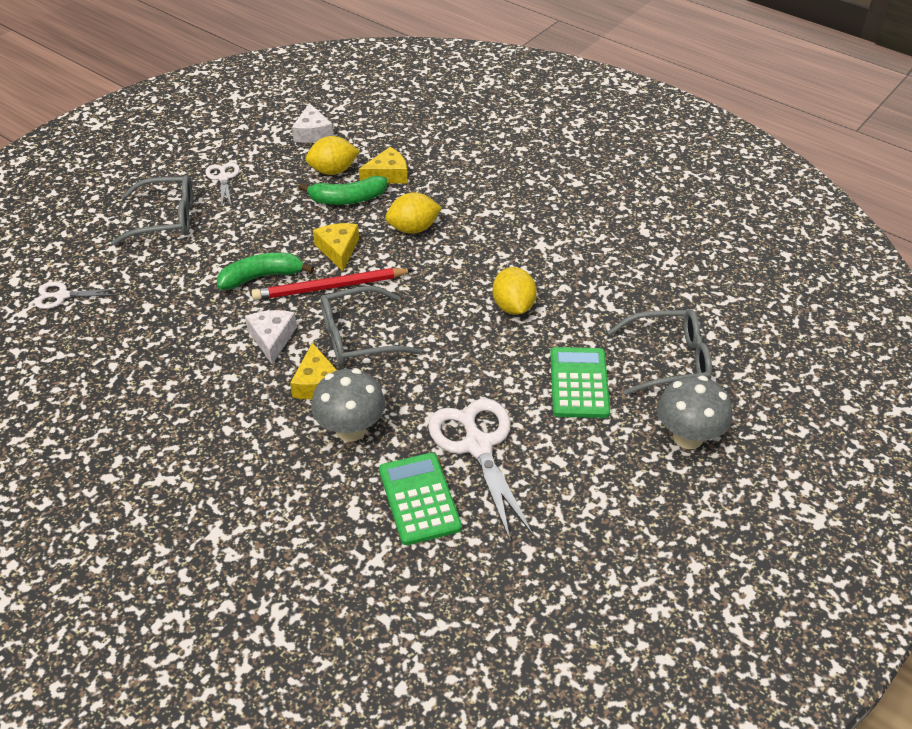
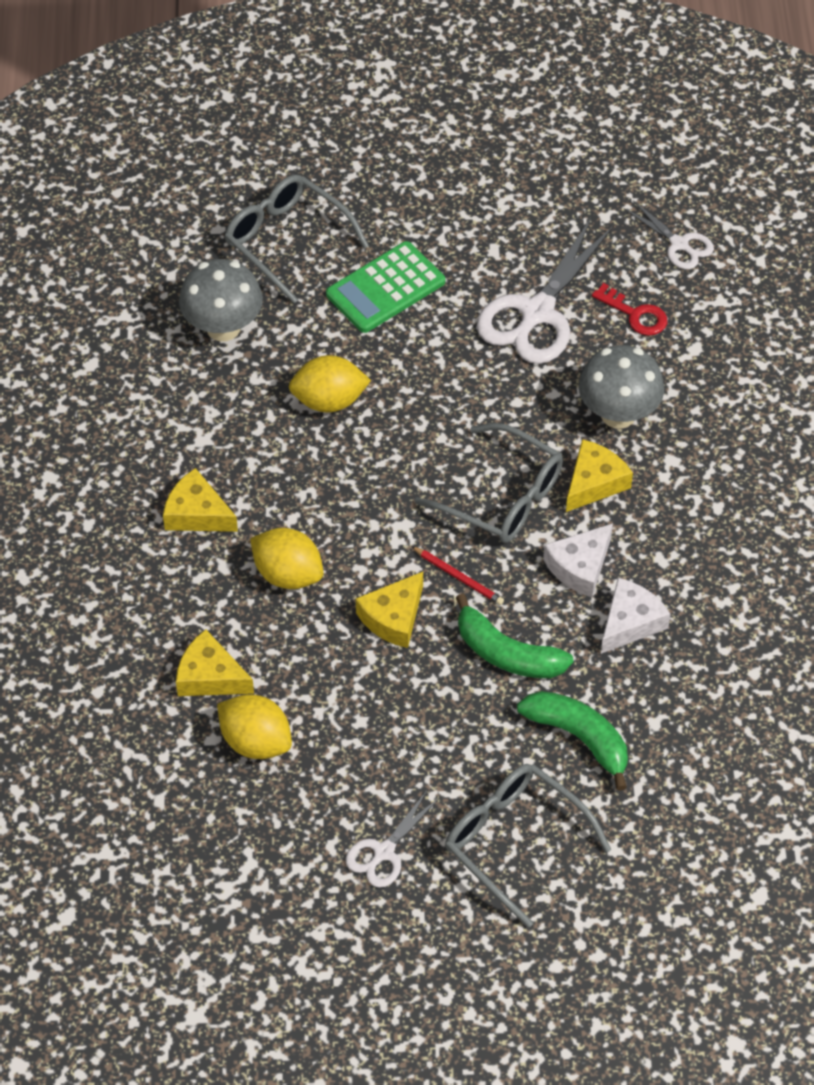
camera: 130 degrees left, 10 degrees up
white scissors [35,282,119,309] -> white scissors moved to [624,200,714,270]
red pencil [252,268,413,300] -> red pencil [411,546,504,605], size x0.50
white cheese [292,103,334,143] -> white cheese moved to [601,578,671,654]
green banana [299,176,387,205] -> green banana moved to [517,691,628,791]
green calculator [379,453,462,545] -> red key [592,283,667,336]
yellow lemon [493,267,537,315] -> yellow lemon turned 45 degrees clockwise [289,355,371,412]
grey mushroom [657,376,732,449] -> grey mushroom moved to [179,259,263,341]
none -> yellow cheese [163,468,238,532]

